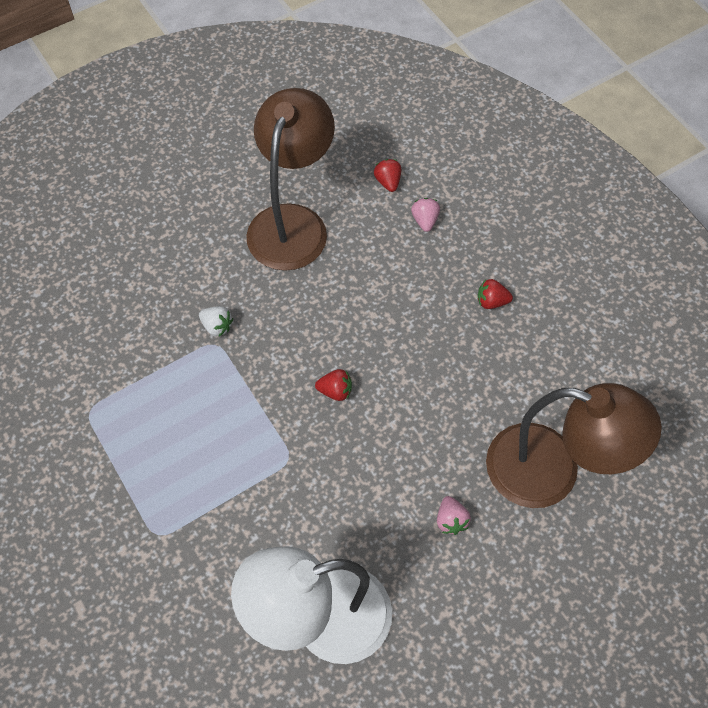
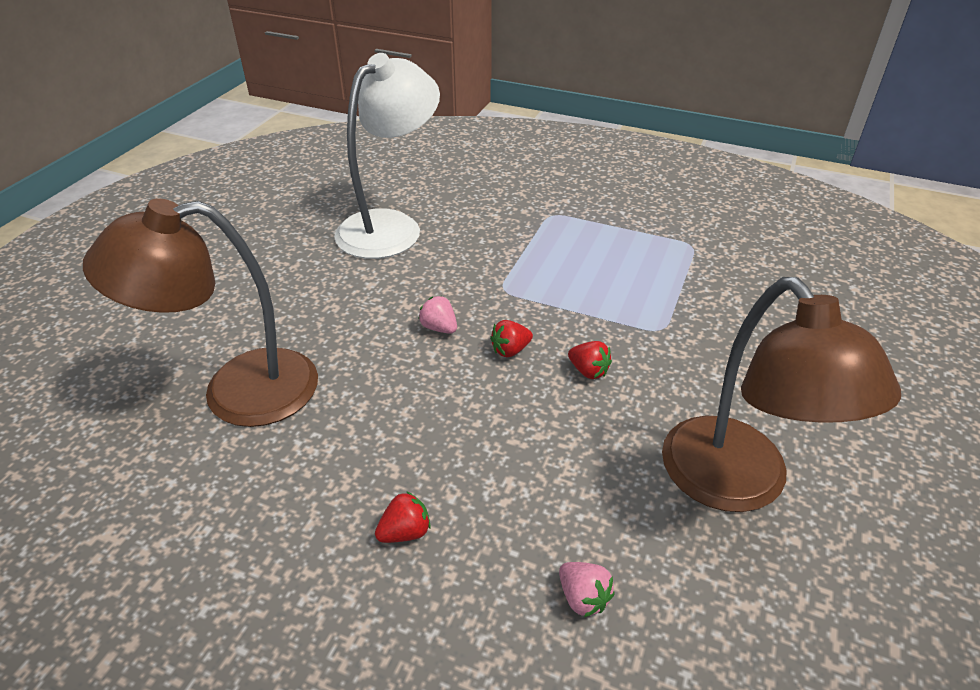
camera: 145 degrees right, 20 degrees down
white strawberry [199,306,233,337] -> none
red strawberry [374,159,401,192] -> red strawberry moved to [568,341,612,379]
pink strawberry [437,496,471,535] -> pink strawberry moved to [418,296,457,334]

